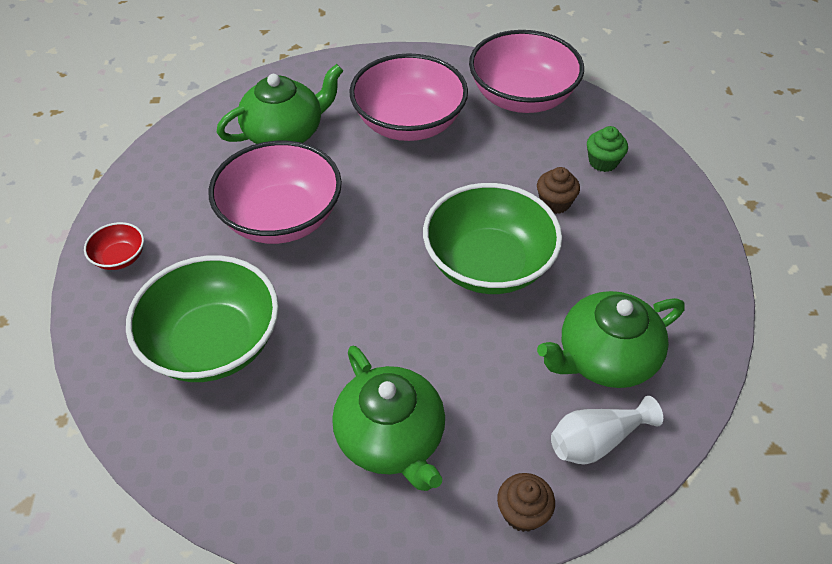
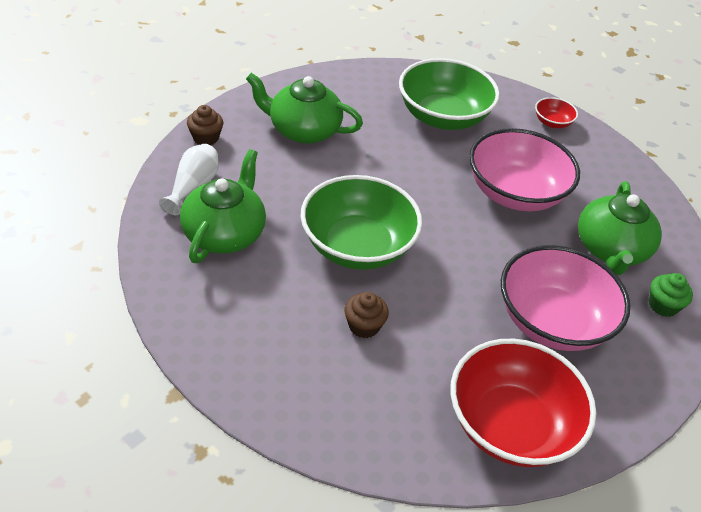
camera: 130 degrees right, 5 degrees down
pink bowl [469,30,584,113] -> red bowl [450,339,596,467]
green cupcake [587,126,628,172] -> green cupcake moved to [649,273,693,317]

